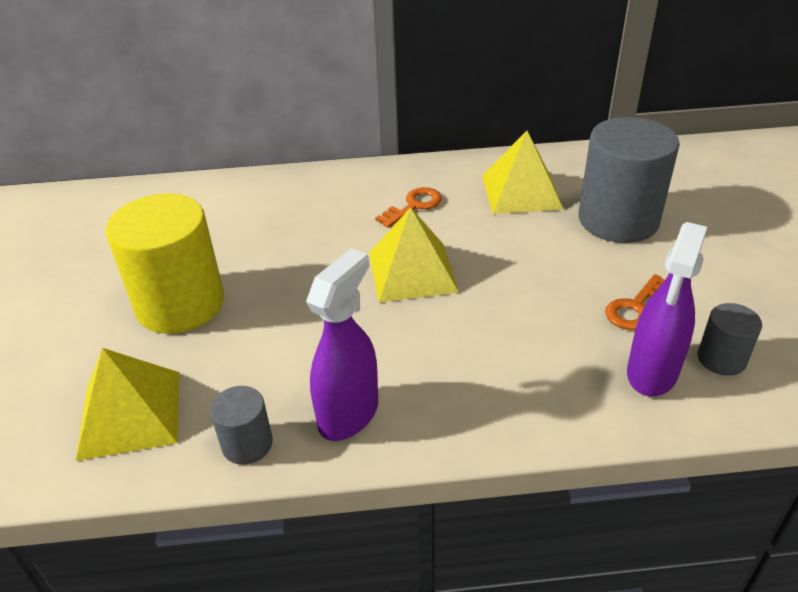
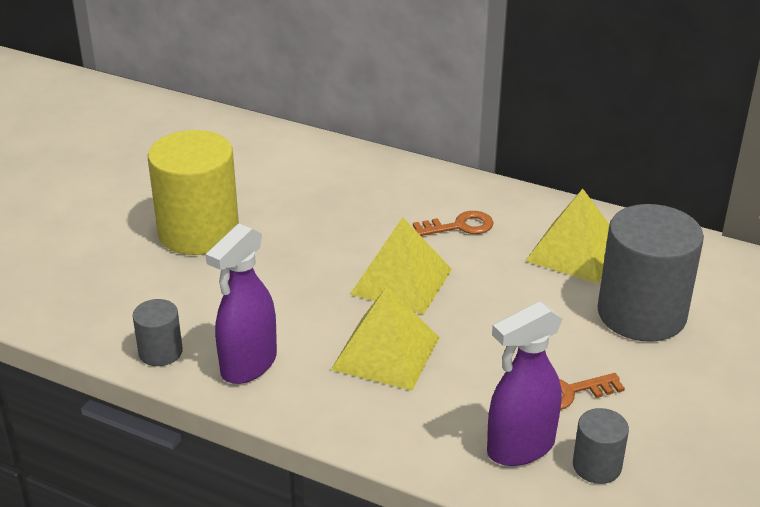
camera: 30 degrees right, 5 degrees down
yellow pyramid [76,348,180,461] -> yellow pyramid moved to [331,286,439,391]
purple spray bottle [306,248,378,441] -> purple spray bottle turned 150 degrees clockwise [206,223,277,384]

